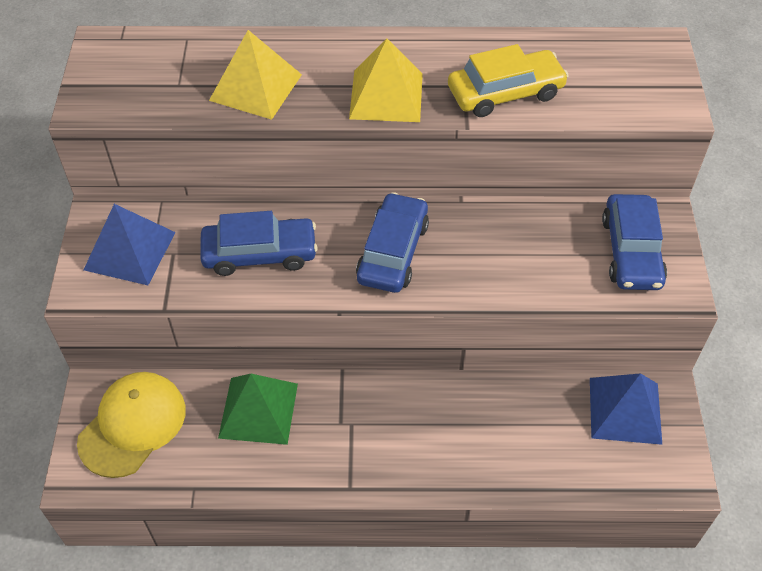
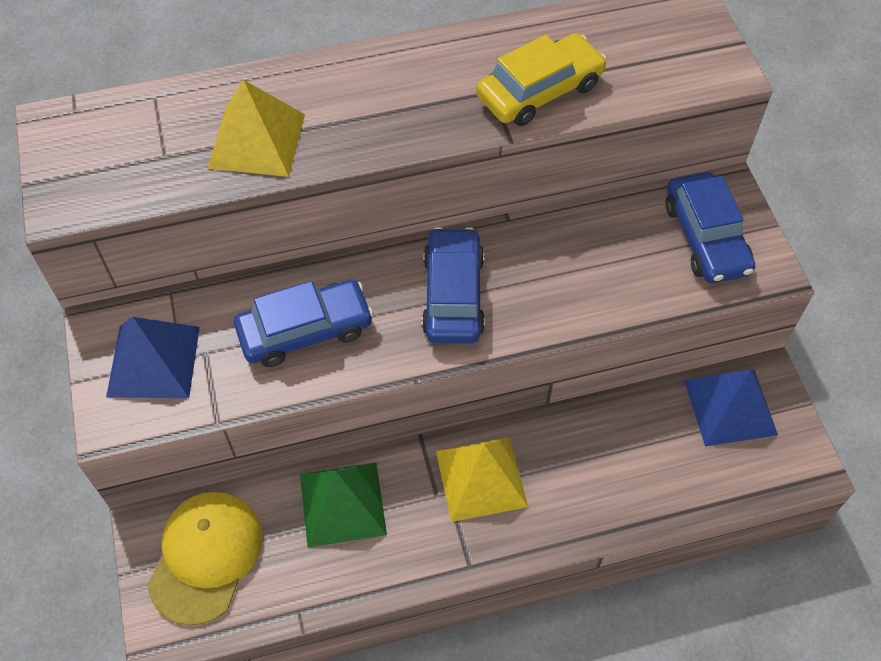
camera: 15 degrees left, 5 degrees up
yellow pyramid [349,39,423,122] -> yellow pyramid moved to [436,437,528,522]

